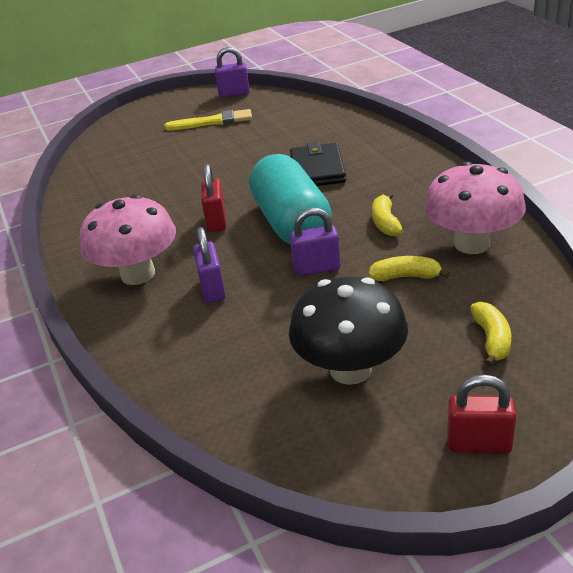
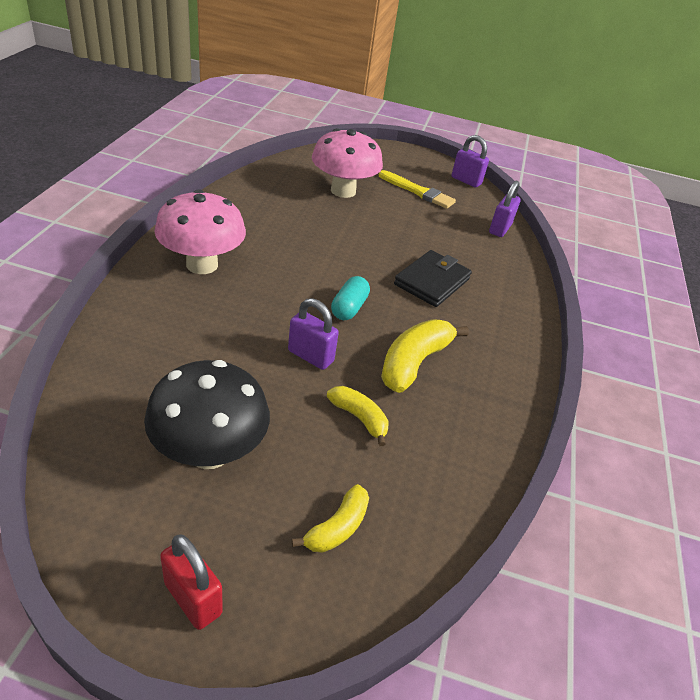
camera: 30 degrees right, 5 degrees up
purple padlock [193,227,226,303] -> purple padlock moved to [489,180,521,237]
red padlock [201,164,226,232] -> none
turquoise capsule [249,154,332,245] -> turquoise capsule [331,276,370,320], size x0.46
yellow banana [372,192,403,236] -> yellow banana [381,320,469,393], size x1.66
pink mushroom [424,162,526,254] -> pink mushroom moved to [312,128,383,198]

